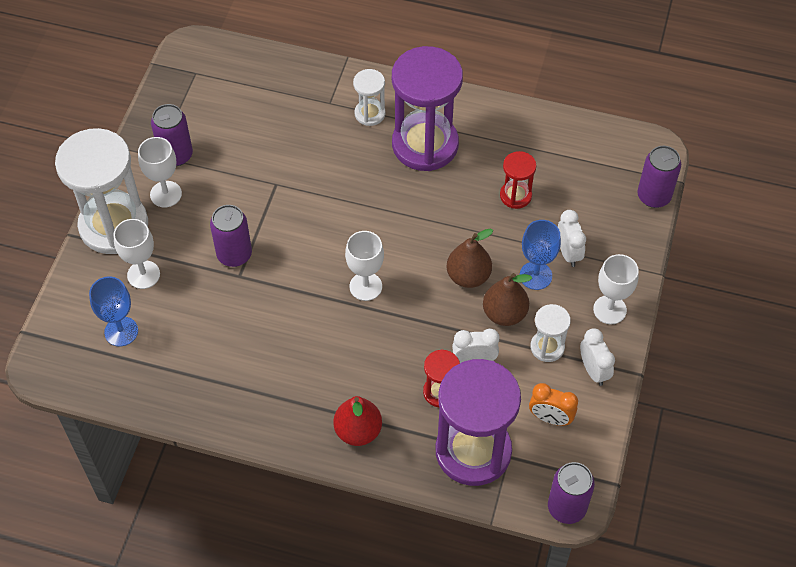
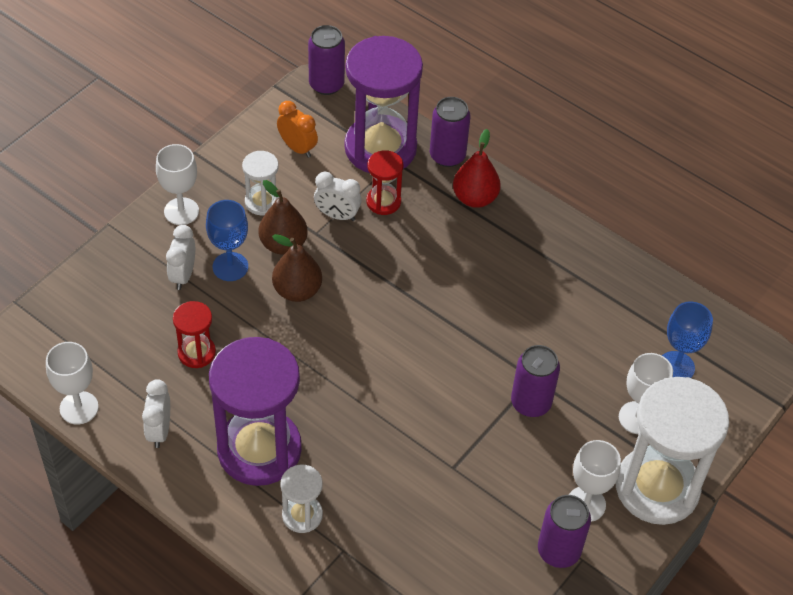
camera: 160 degrees left, 5 degrees down
white goblet [345,231,384,301] -> white goblet moved to [46,342,99,424]
white clock [580,328,615,386] -> white clock moved to [142,379,170,448]
purple can [637,146,681,208] -> purple can moved to [430,97,471,167]

